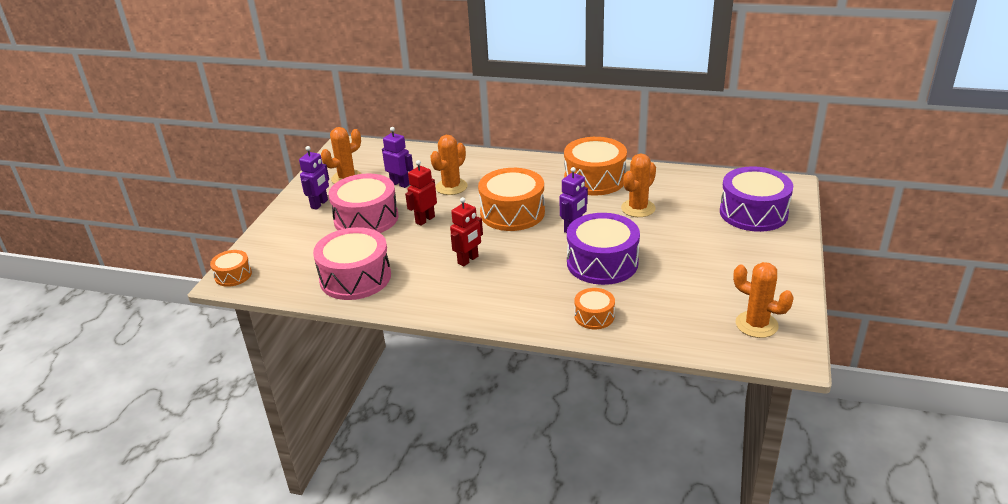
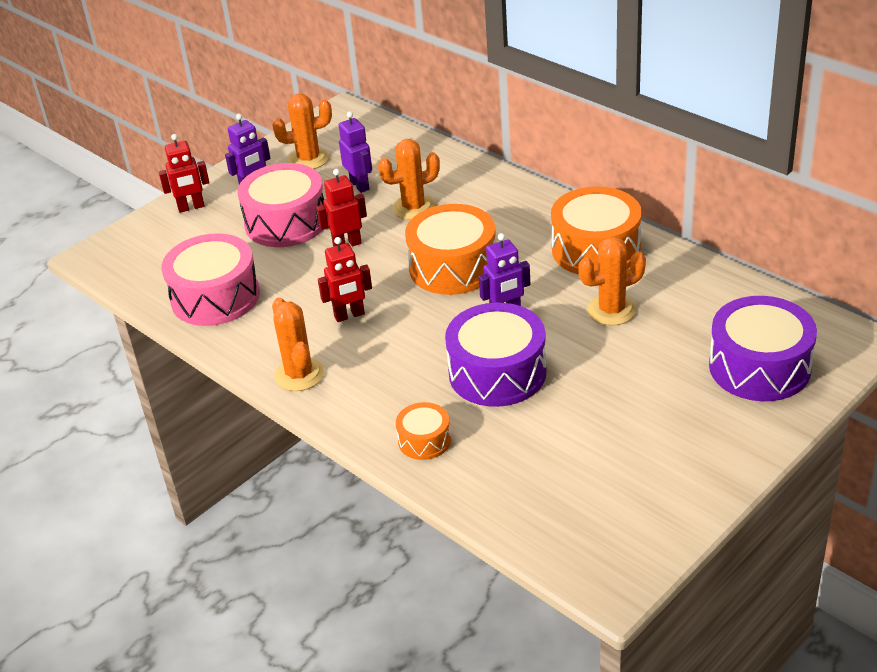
camera: 30 degrees right, 5 degrees up
orange drum [210,250,252,287] -> none
orange cactus [733,262,794,338] -> orange cactus moved to [272,297,324,391]
none -> red robot [159,134,209,213]

